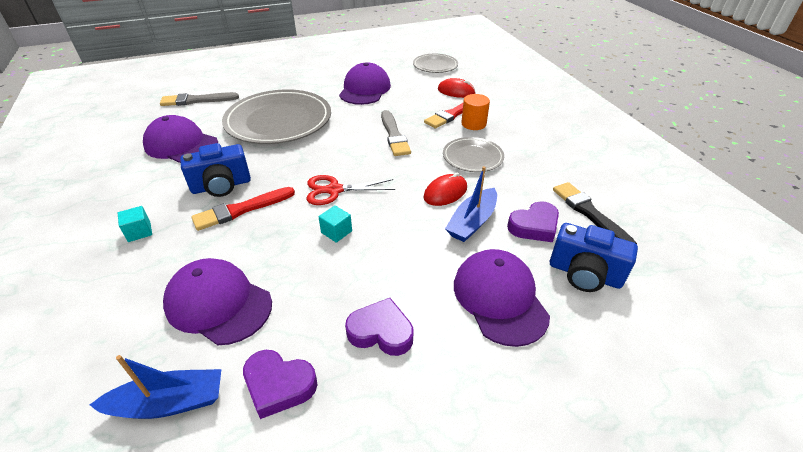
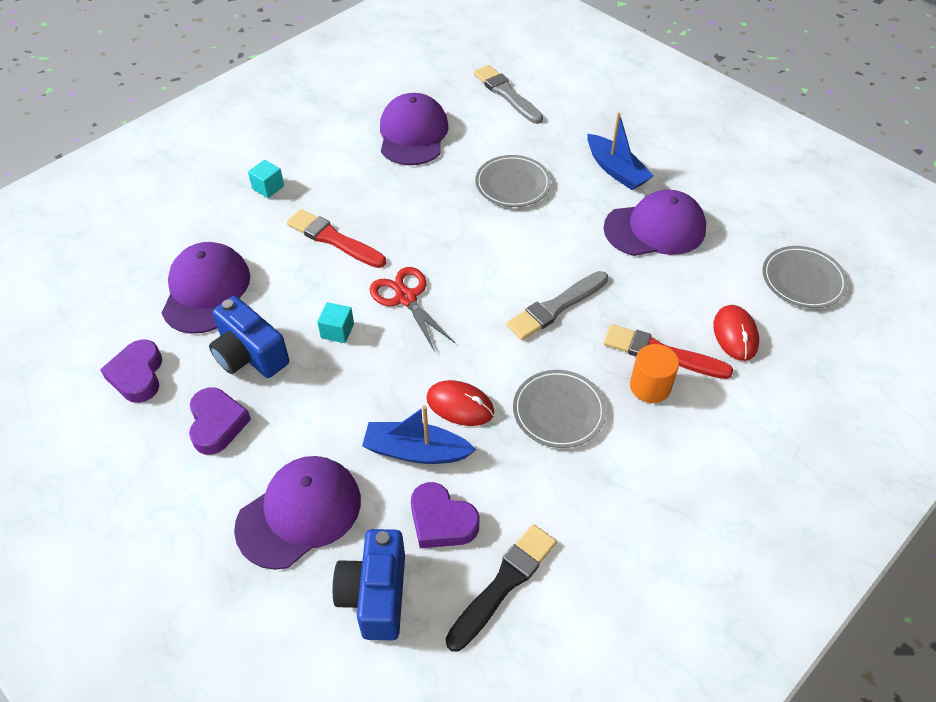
camera: 65 degrees right, 10 degrees up
blue boat [90,355,221,419] -> blue boat moved to [587,112,654,190]
blue camera [180,143,251,197] -> blue camera moved to [209,296,289,378]
grey plate [222,89,331,144] -> grey plate [475,155,551,207], size x0.52

